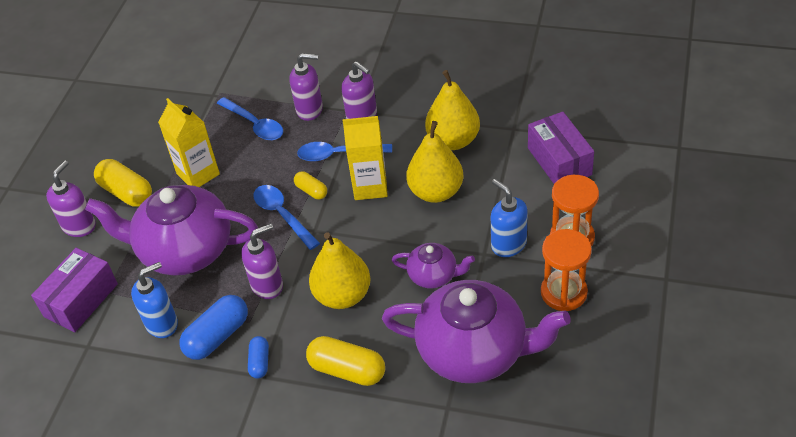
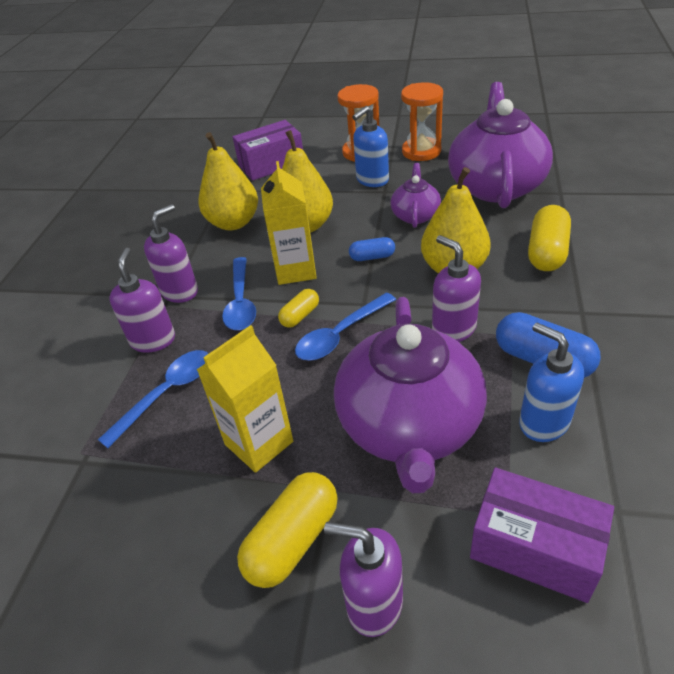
camera: 95 degrees left, 5 degrees down
blue capsule [248,336,269,379] -> blue capsule moved to [349,237,395,261]

